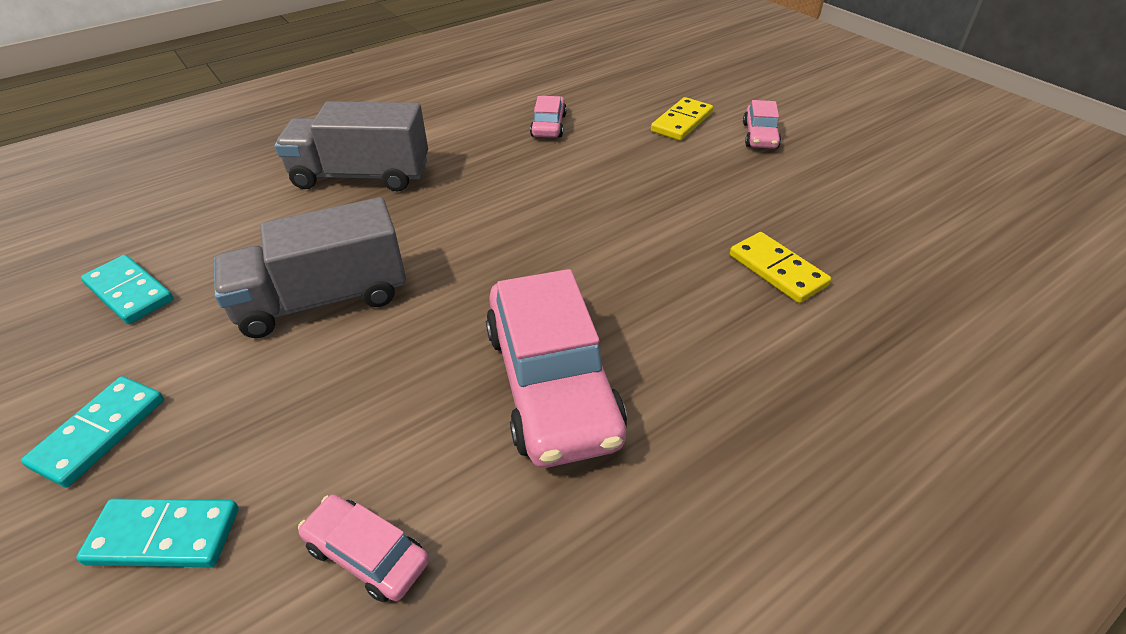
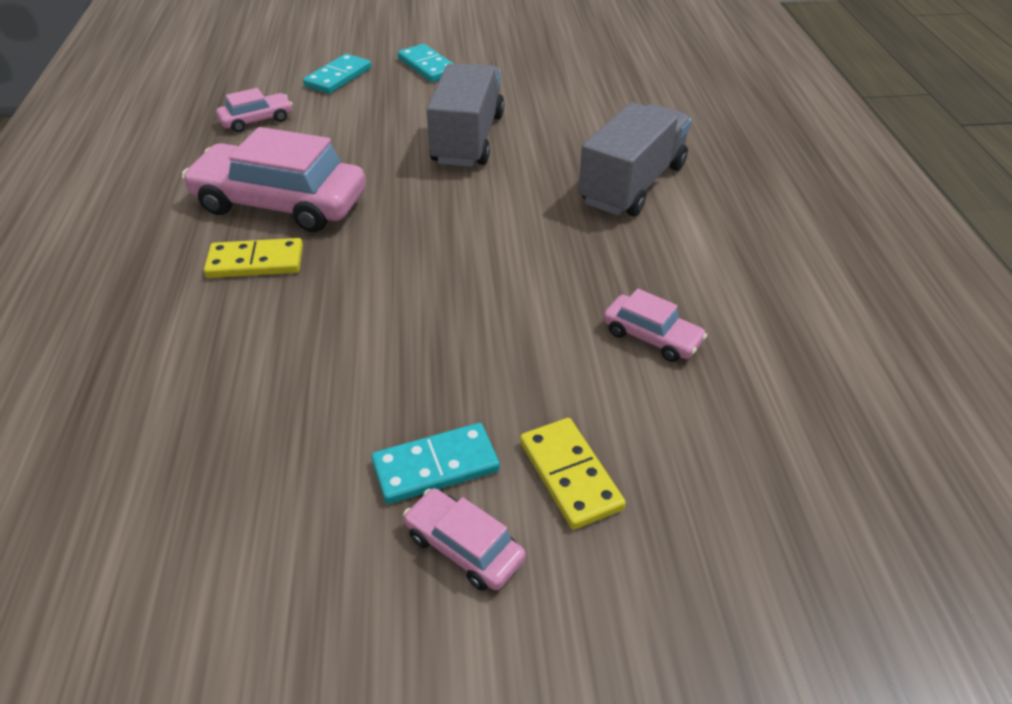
camera: 120 degrees right, 0 degrees up
turquoise domino [81,255,174,324] -> turquoise domino moved to [371,423,500,504]
yellow domino [730,232,831,303] -> yellow domino moved to [204,238,303,278]

